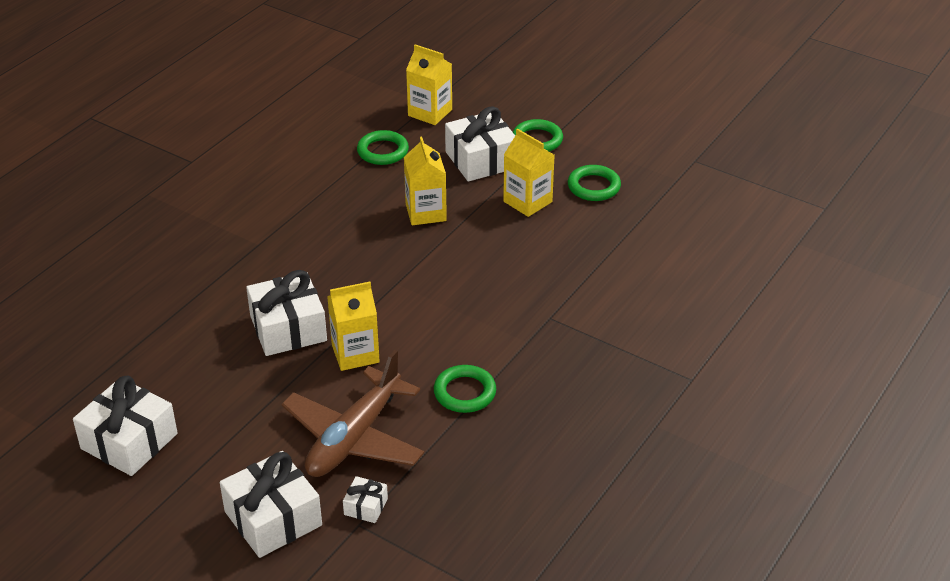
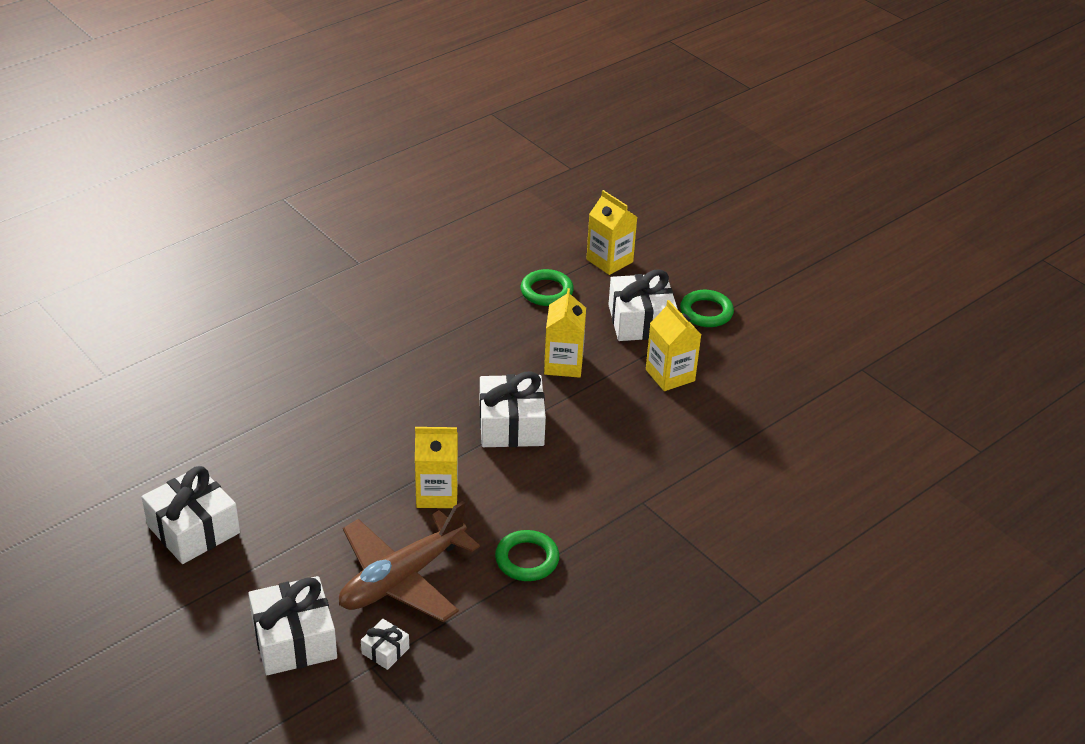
camera: 15 degrees right, 0 degrees up
white gift [246,270,327,356] -> white gift moved to [480,371,546,447]
green ring [568,165,621,201] -> none

